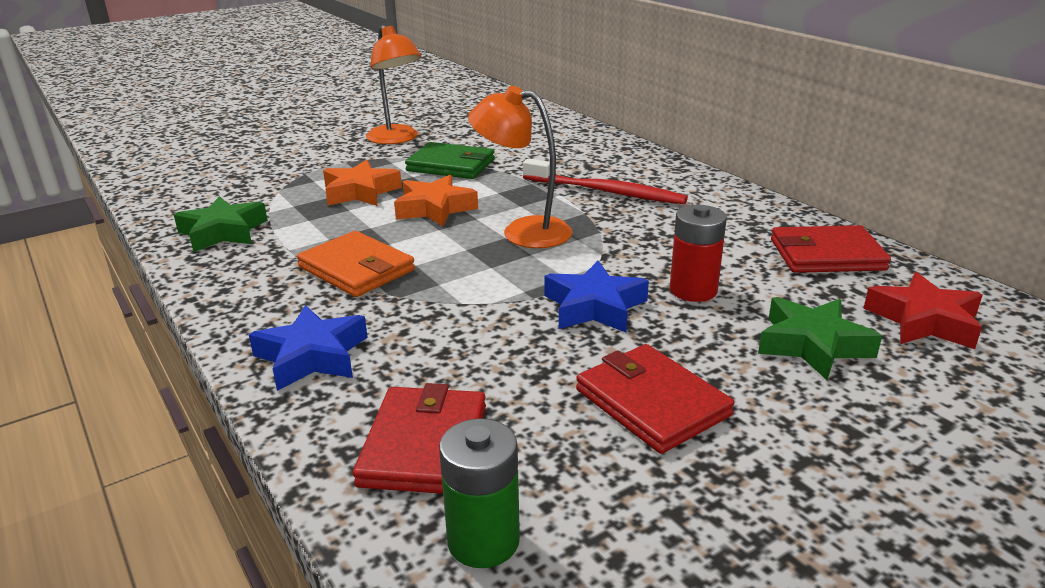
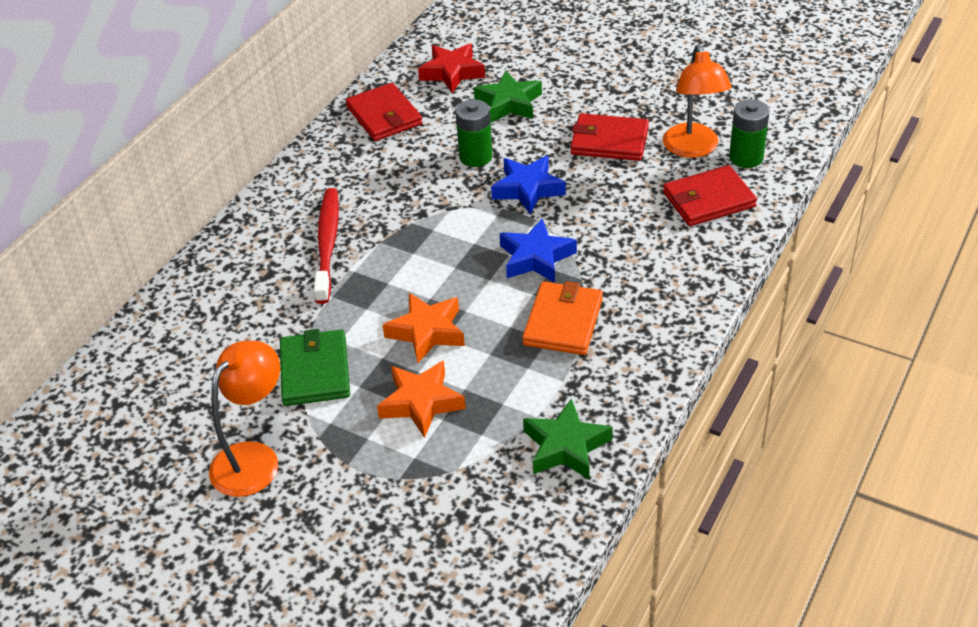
camera: 115 degrees left, 15 degrees up
blue star [249,305,368,391] -> blue star moved to [500,219,577,283]
orange lamp [468,86,572,248] -> orange lamp moved to [663,45,732,158]
red wallet [576,344,734,454] -> red wallet turned 75 degrees clockwise [570,113,649,161]
red battery [670,205,727,302] -> green battery [456,99,492,167]

